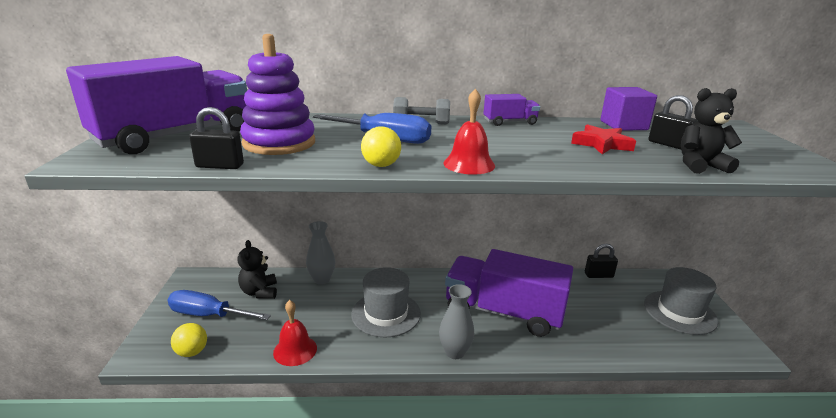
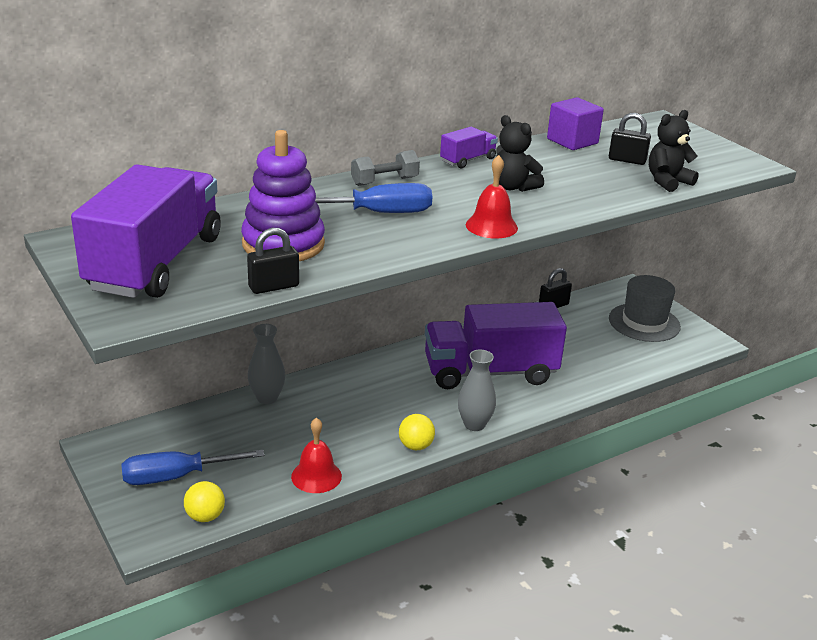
camera: 30 degrees left, 5 degrees up
black teddy bear [238,240,277,299] -> black teddy bear moved to [496,115,544,192]
grey hat [351,267,421,338] -> none
yellow ball [361,126,401,167] -> yellow ball moved to [399,414,435,450]
red star [571,124,636,154] -> none

